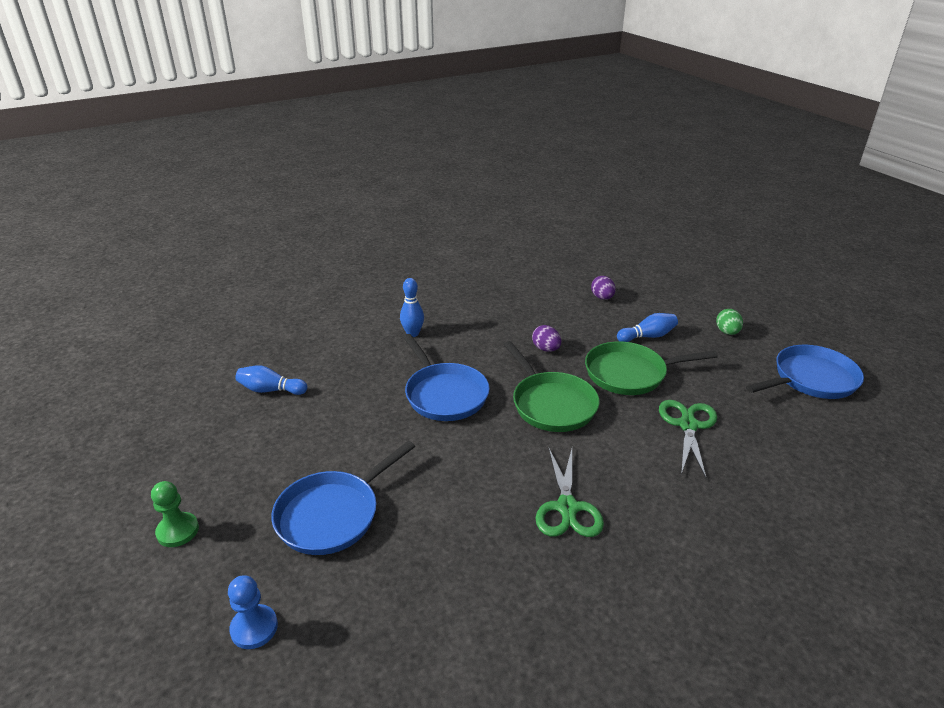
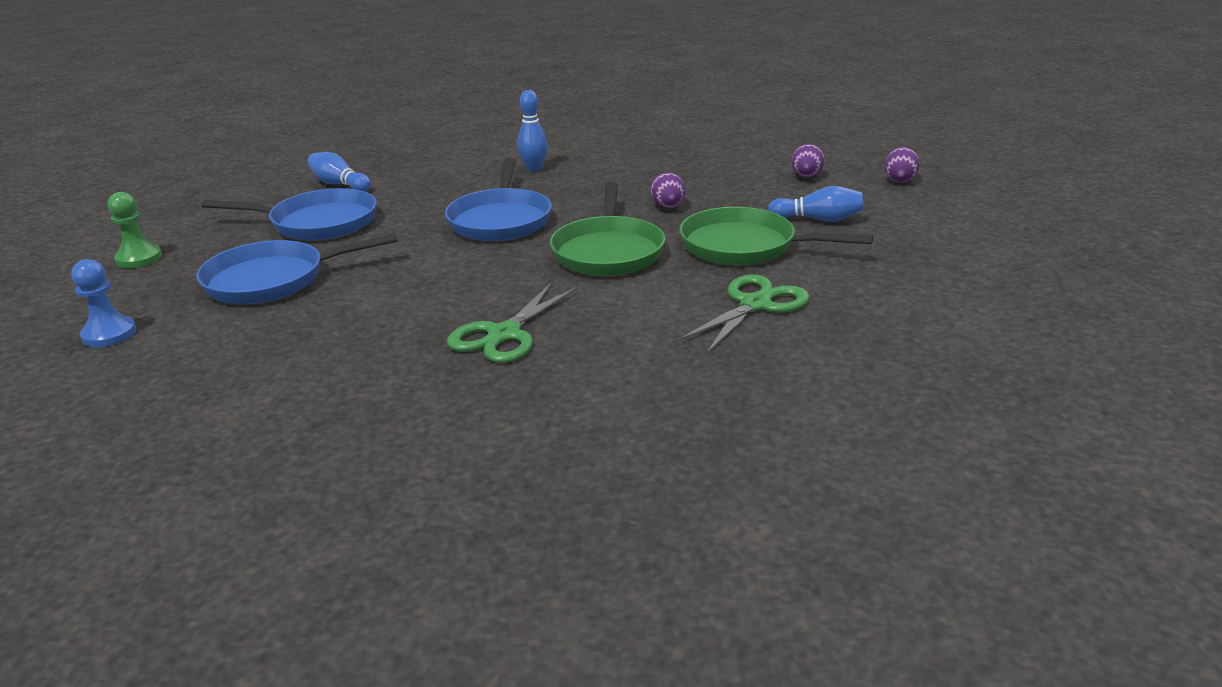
camera: 30 degrees right, 5 degrees down
green egg [716,309,743,335] -> none
blue pan [746,345,864,399] -> blue pan moved to [202,188,377,241]
none -> purple egg [885,147,920,182]

